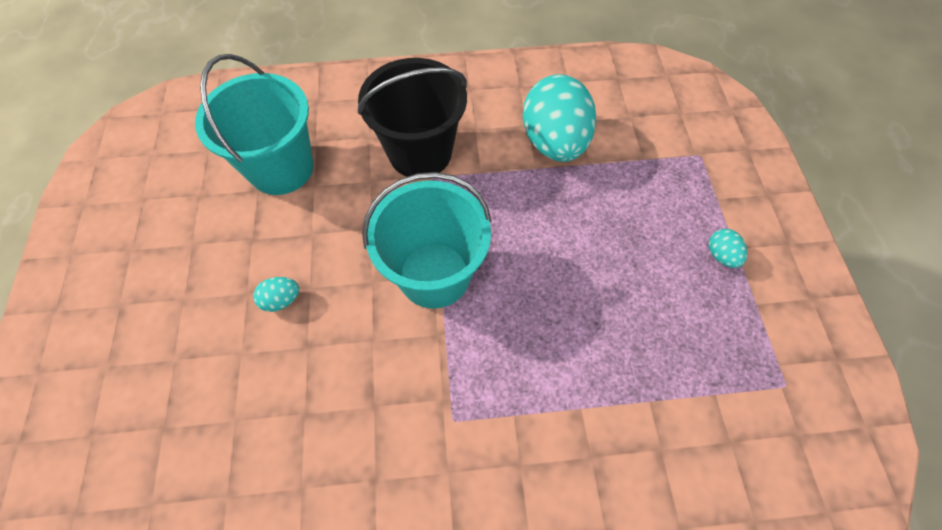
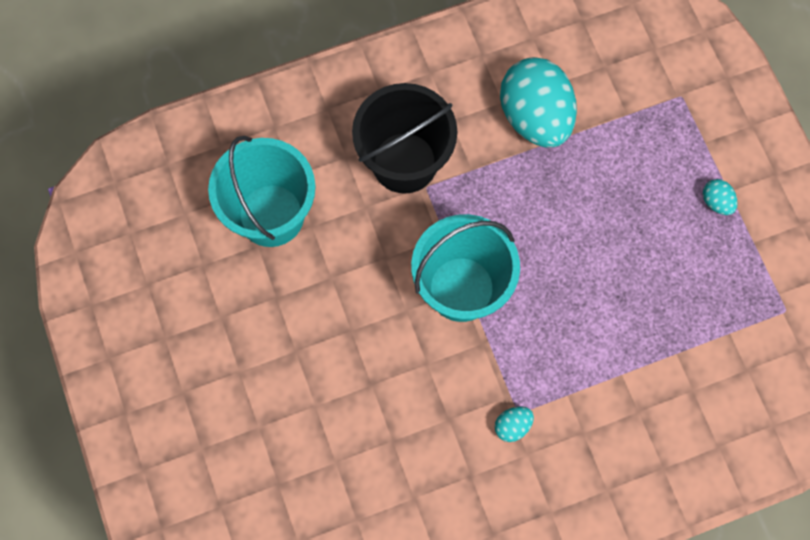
camera: 15 degrees left, 10 degrees up
turquoise egg [253,277,299,312] -> turquoise egg moved to [495,407,534,442]

